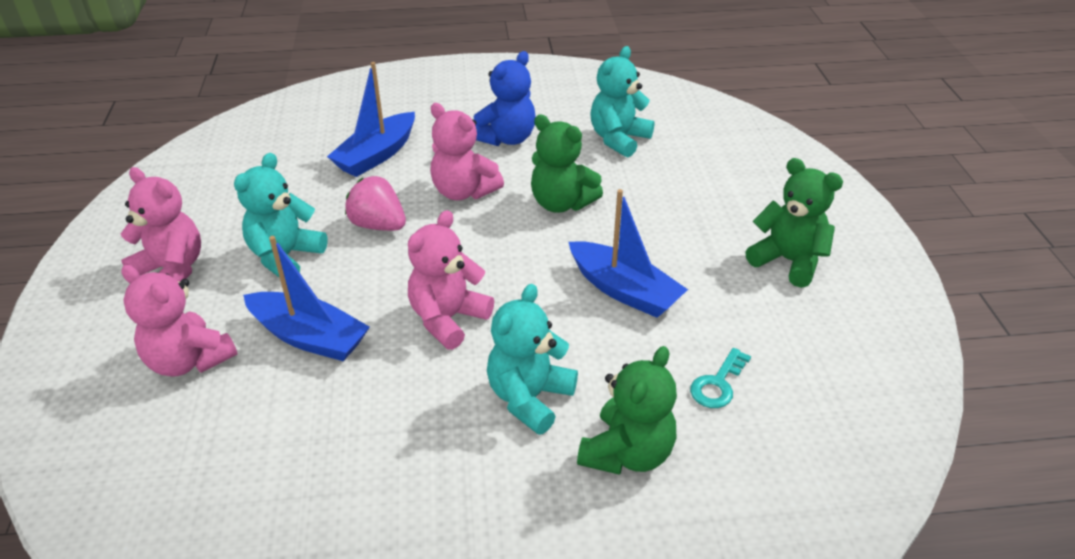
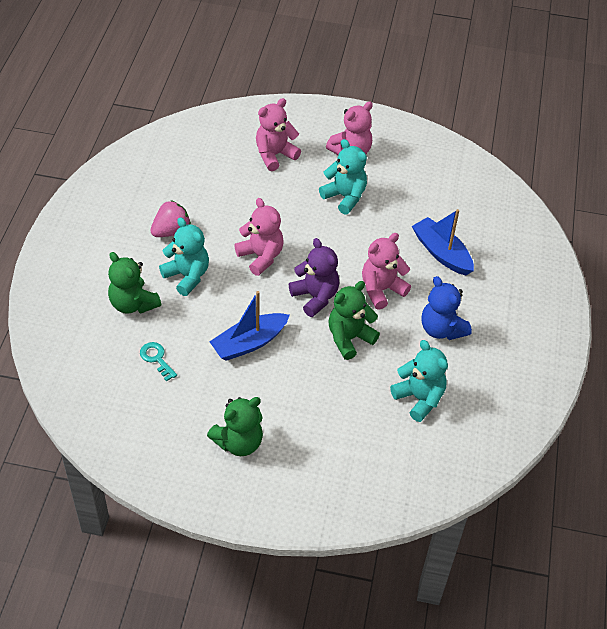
camera: 105 degrees right, 10 degrees up
blue boat [243,236,370,361] -> none
pink strawberry [345,176,406,231] -> pink strawberry moved to [151,200,191,237]
none -> purple teddy bear [289,238,340,317]

